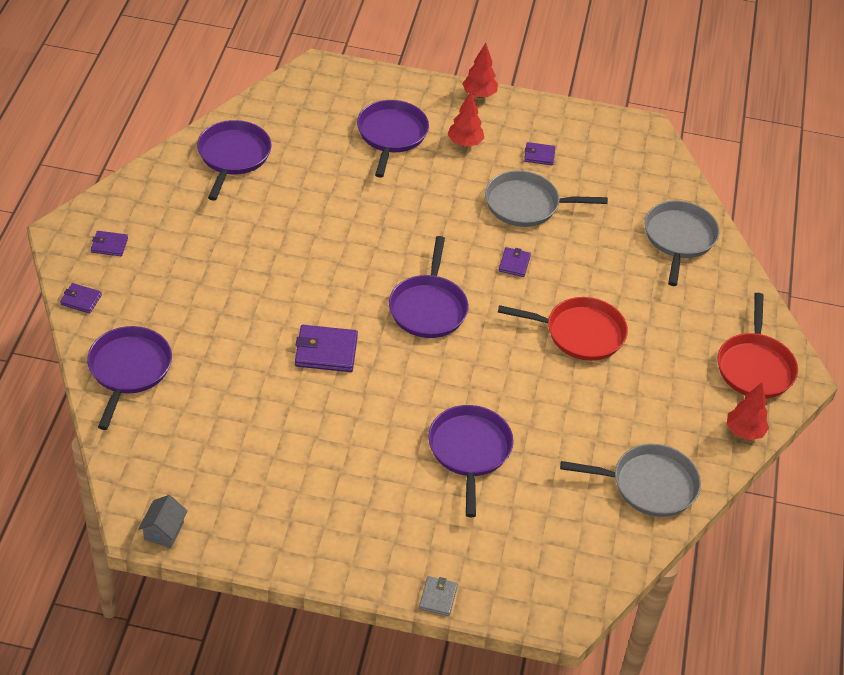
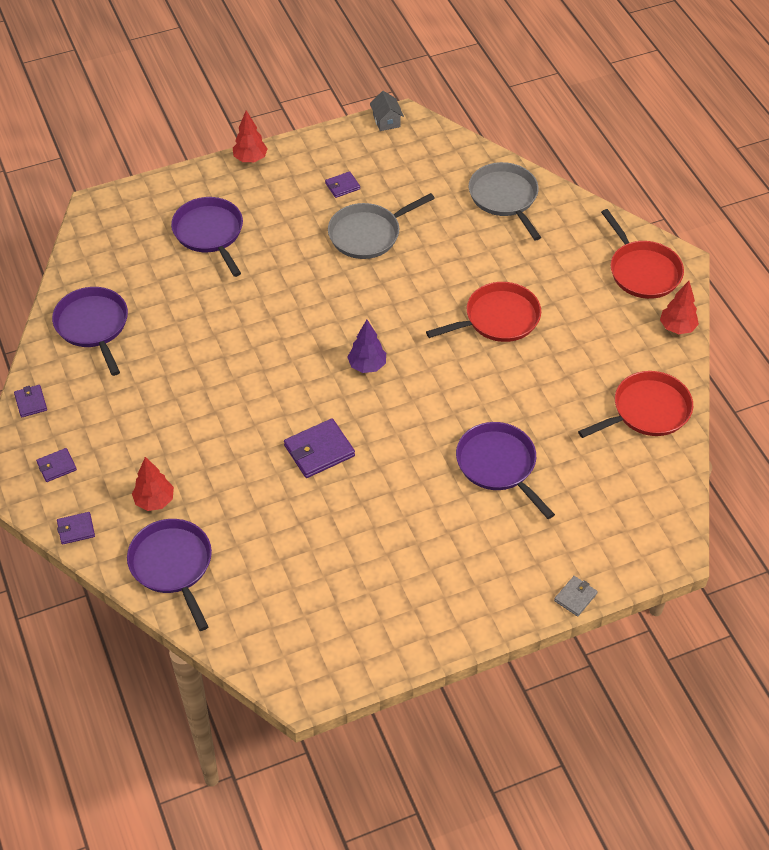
camera: 30 degrees left, 5 degrees up
grey house [138,495,188,548] -> grey house moved to [370,91,404,131]
purple pan [389,236,469,338] -> purple tree [347,320,386,373]
grey wallet [419,576,458,616] -> grey wallet turned 60 degrees clockwise [554,576,598,617]
red tree [447,91,484,147] -> red tree moved to [132,457,174,511]
purple wallet [499,247,531,277] -> purple wallet moved to [14,385,47,418]
grey pan [560,444,701,517] -> red pan [578,371,693,438]

